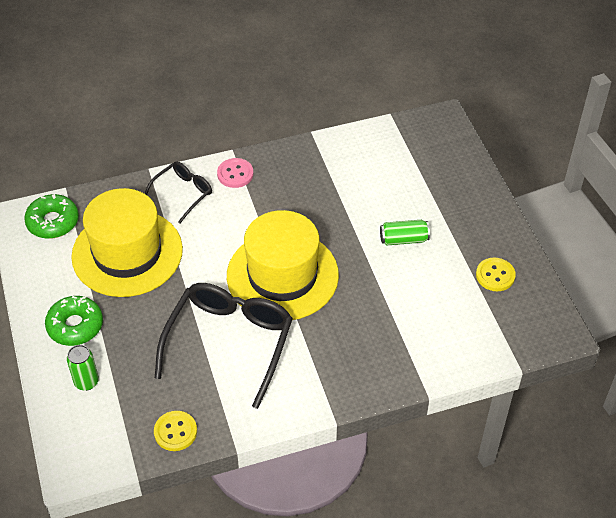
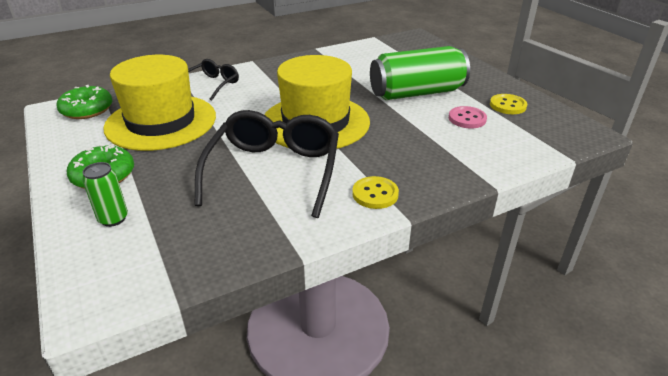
camera: 10 degrees left, 15 degrees down
yellow button [154,411,197,451] -> yellow button moved to [352,176,399,209]
pink button [217,158,253,188] -> pink button moved to [449,106,487,128]
green can [380,220,430,246] -> green can [370,46,470,100], size x2.14

